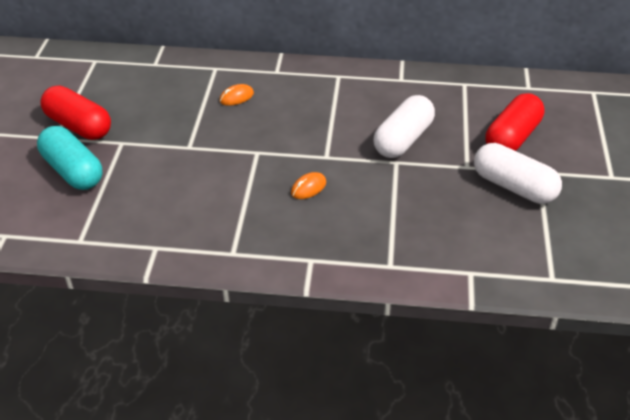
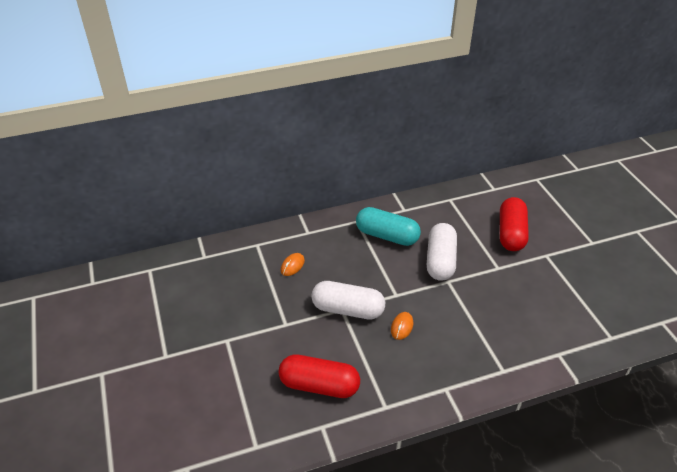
camera: 25 degrees left, 0 degrees up
turquoise capsule [37,126,103,190] -> turquoise capsule moved to [356,207,421,246]
red capsule [40,86,111,140] -> red capsule moved to [279,354,360,398]
white capsule [474,143,562,204] -> white capsule moved to [311,281,385,319]

